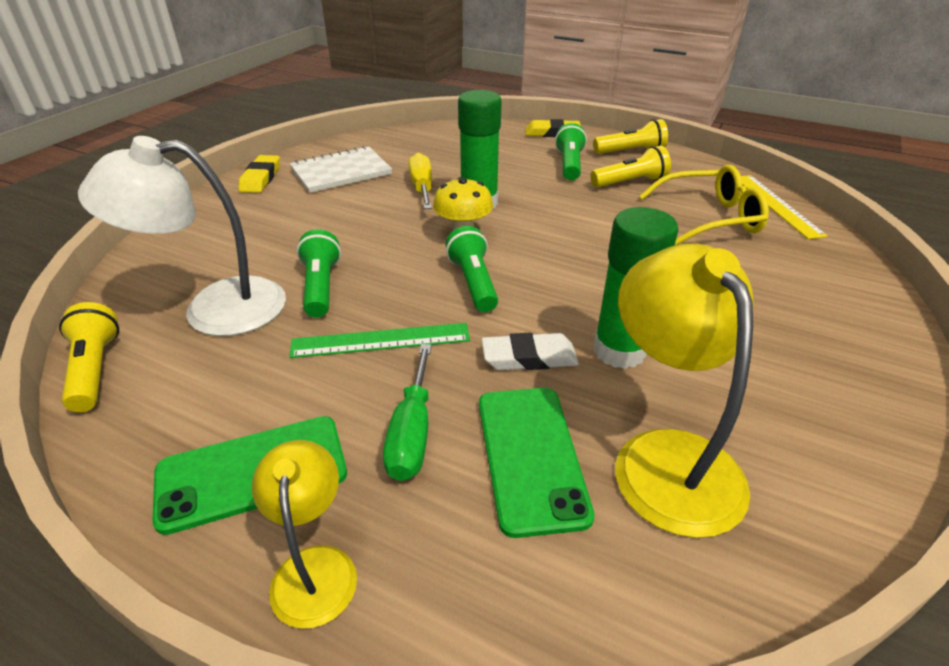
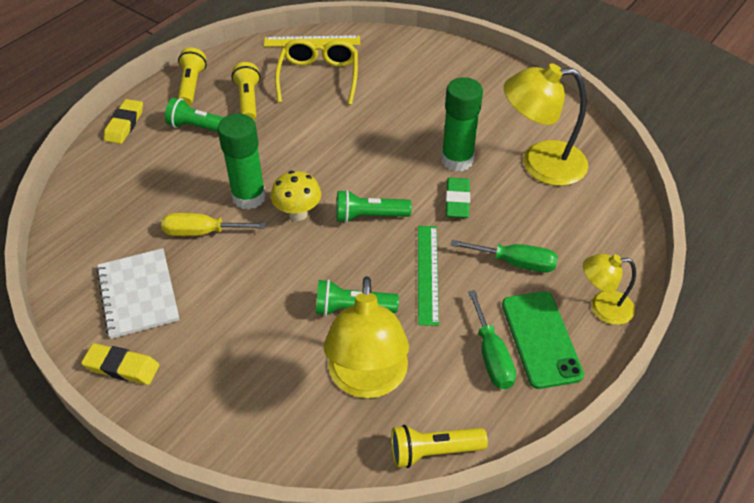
camera: 80 degrees left, 10 degrees up
white lamp [78,136,286,336] -> yellow lamp [324,276,409,398]
green phone [479,388,595,538] -> none
white eraser [482,333,579,370] -> green eraser [446,178,470,218]
none -> green screwdriver [468,290,516,389]

